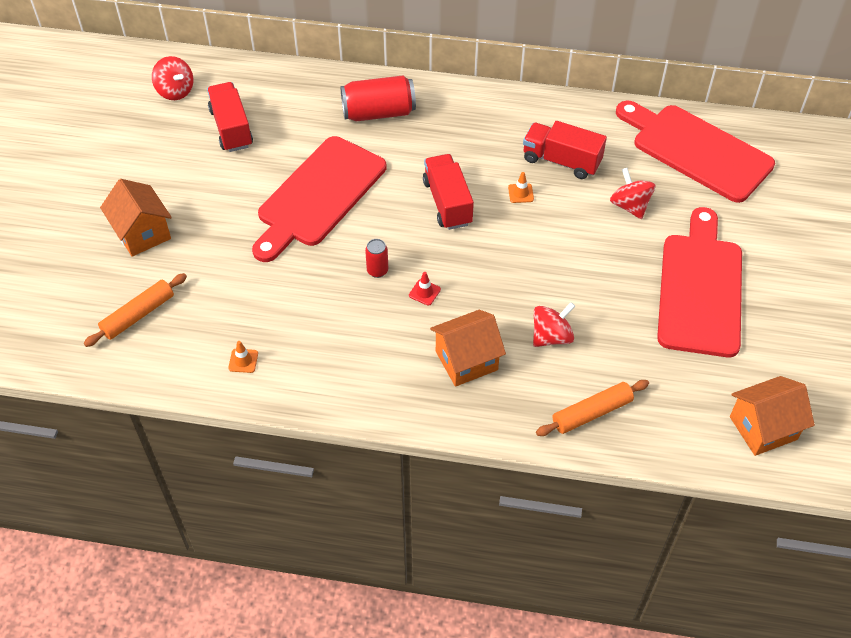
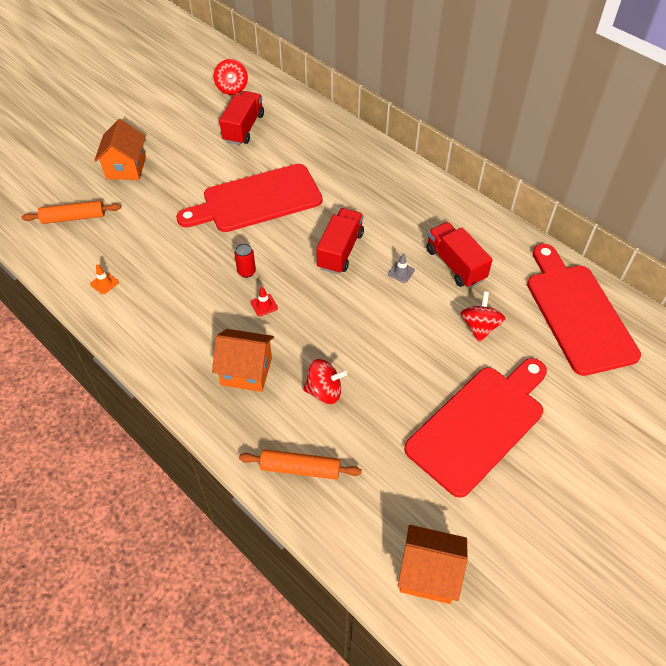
camera: 35 degrees right, 0 degrees up
red can [340,76,416,121] -> none
orange traffic cone [508,172,534,203] -> grey traffic cone [388,253,415,283]

